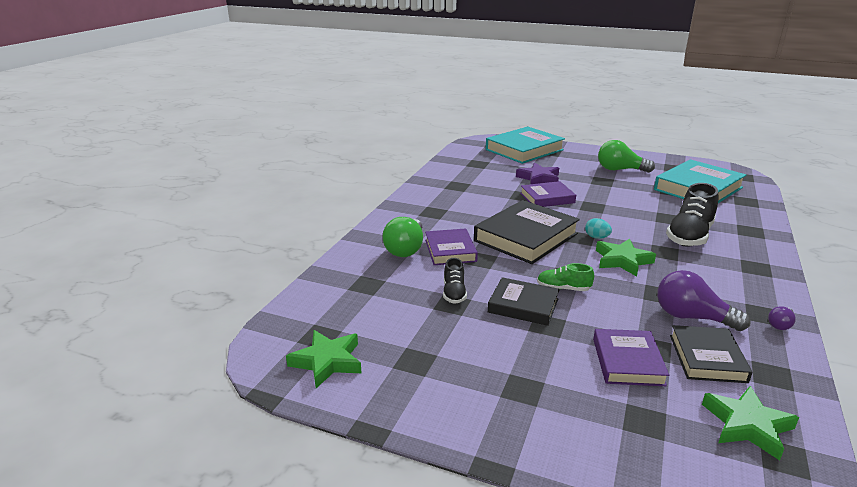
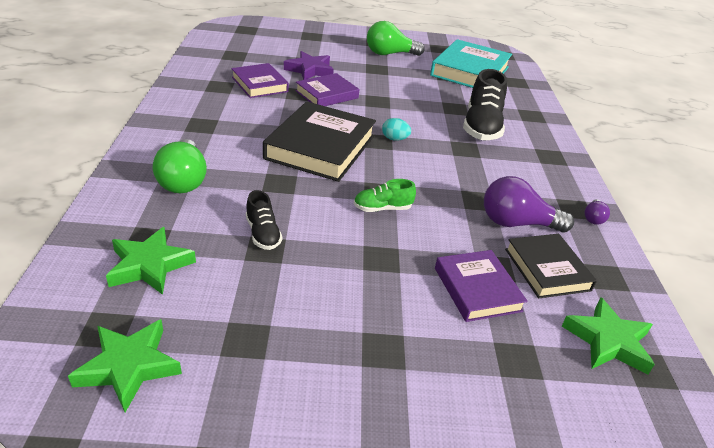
camera: 25 degrees left, 10 degrees up
purple book [425,228,478,265] -> purple book moved to [231,63,289,98]
turquoise book [486,127,565,164] -> none
black book [488,277,560,326] -> none
green star [596,239,656,277] -> green star moved to [106,227,196,295]

